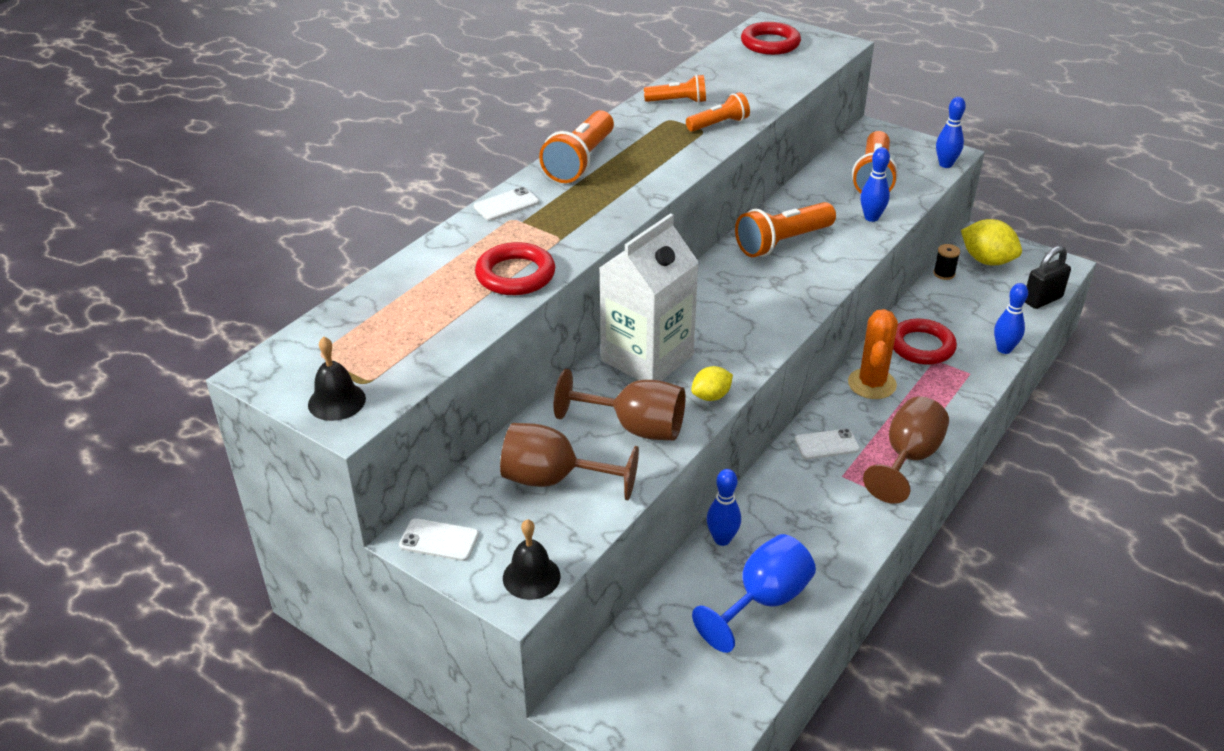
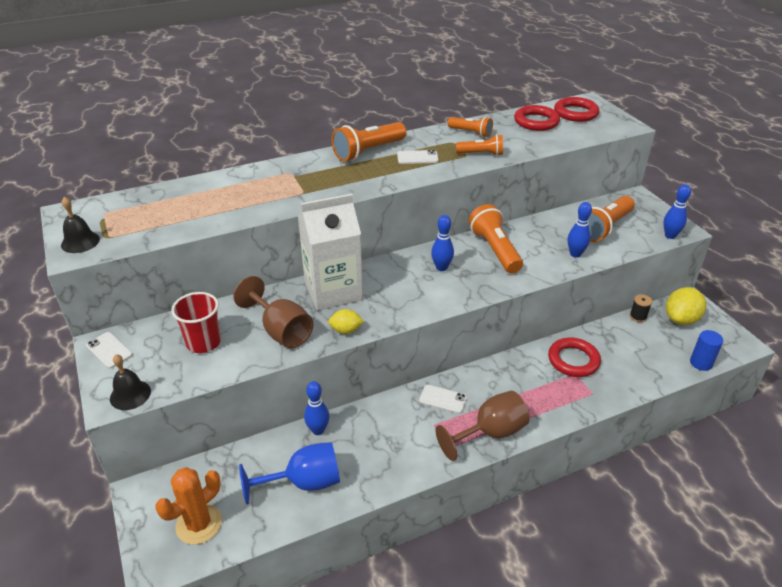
camera: 30 degrees right, 0 degrees up
white phone [474,187,539,221] -> white phone moved to [397,150,439,164]
red ring [475,242,555,295] -> red ring moved to [514,105,560,131]
brown goblet [500,423,639,500] -> red cup [171,292,221,353]
orange flashlight [735,202,836,257] -> orange flashlight turned 75 degrees clockwise [469,204,523,273]
orange cactus [848,309,898,399] -> orange cactus moved to [155,467,222,545]
yellow lemon [961,219,1022,265] -> yellow lemon turned 60 degrees clockwise [666,287,706,325]
blue bowling pin [994,283,1028,354] -> blue bowling pin moved to [431,215,454,271]
black padlock [1025,246,1071,309] -> blue cylinder [690,330,723,371]

